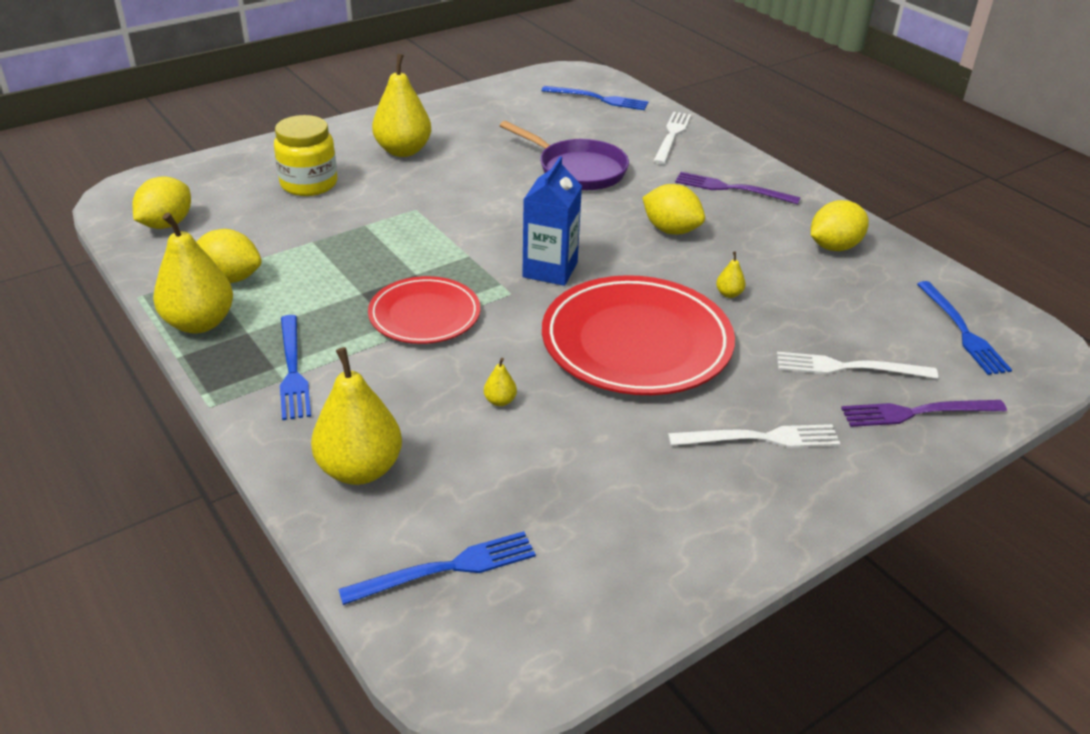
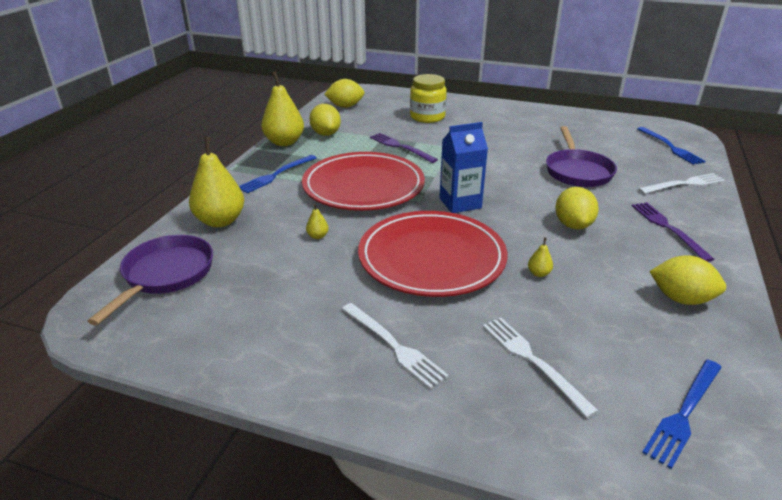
camera: 55 degrees right, 5 degrees down
blue fork [338,531,536,605] -> purple pan [88,235,213,326]
red plate [368,276,480,344] -> red plate [302,152,425,211], size x1.67
yellow pear [372,54,431,157] -> none
purple fork [841,400,1007,427] -> purple fork moved to [370,133,438,163]

